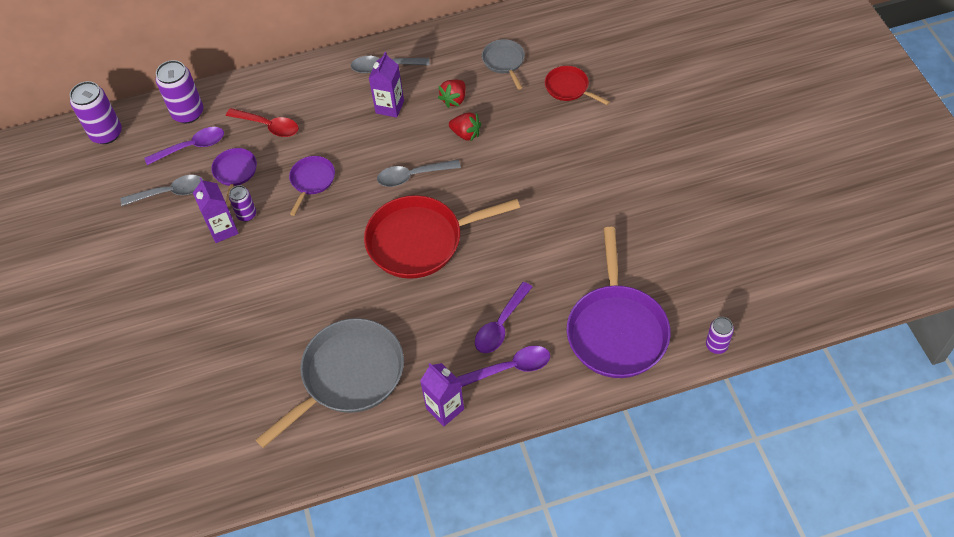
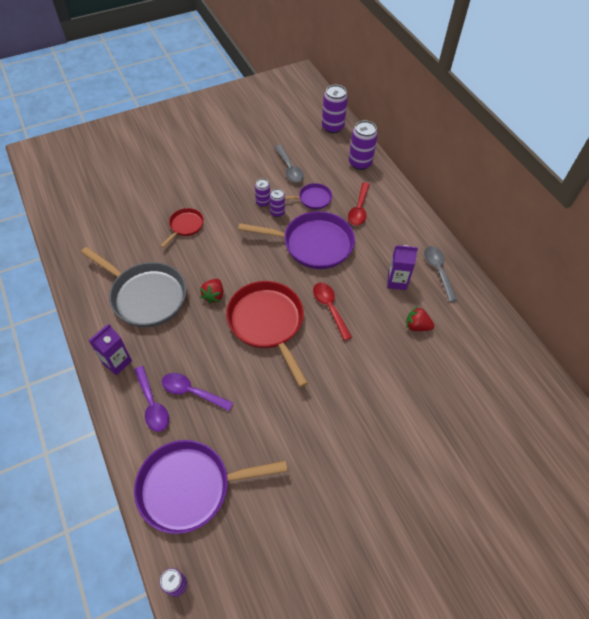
camera: 75 degrees right, 0 degrees up
purple spoon [145,127,224,165] -> none
purple carton [193,178,239,243] -> purple can [255,179,270,207]
purple pan [289,156,335,216] -> purple pan [238,211,355,269], size x2.00
grey spoon [377,160,461,187] -> red spoon [313,282,352,341]
red strawberry [449,113,481,142] -> red strawberry moved to [200,279,223,304]
grey pan [482,39,525,90] -> none
red pan [545,66,610,105] -> red pan moved to [160,208,204,248]

